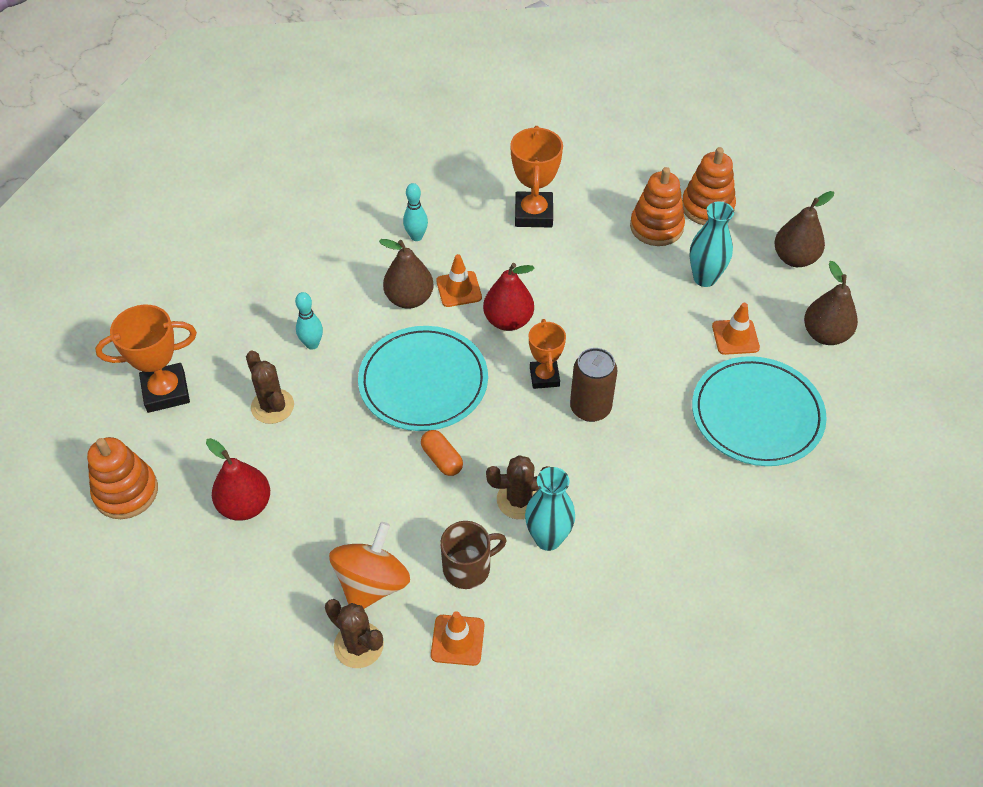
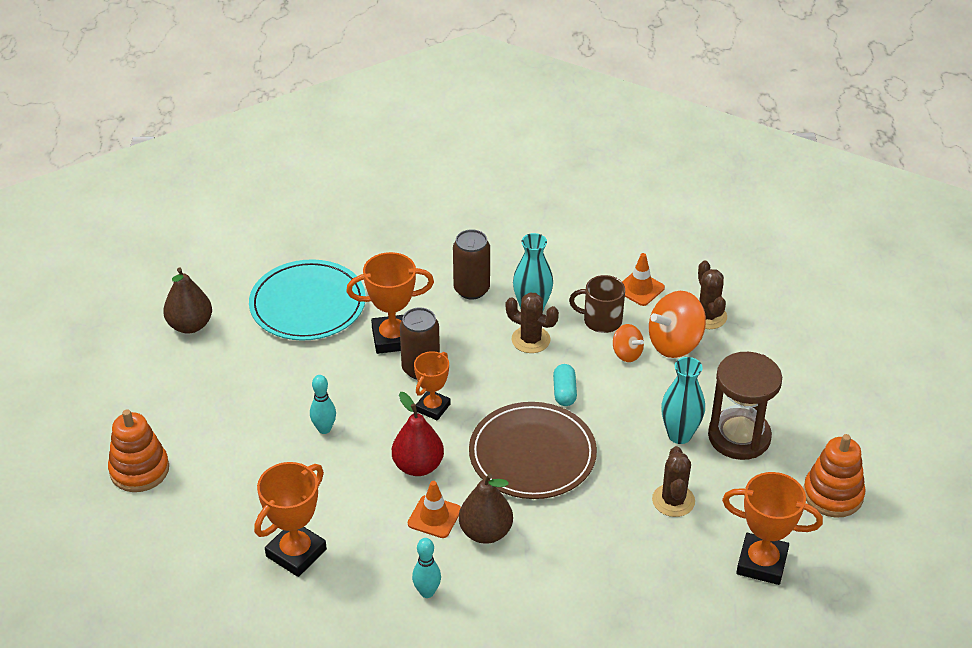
camera: 145 degrees left, 10 degrees down
red pear [206,438,270,521] -> brown hourglass [708,352,782,460]
turquoise bowling pin [295,292,323,350] -> turquoise bowling pin moved to [310,375,336,434]
turquoise plate [358,326,488,431] -> brown plate [469,402,597,499]
orange capsule [421,430,463,476] -> turquoise capsule [553,364,577,406]
orange stacking toy [630,167,685,246] -> none
turquoise vase [690,202,734,287] -> turquoise vase moved to [661,357,705,444]
orange traffic cone [712,303,760,355] -> none
brown pear [774,191,834,267] -> none
none -> orange trophy [346,252,434,354]
none -> brown can [453,229,490,299]
none -> orange spinning top [613,324,644,362]

